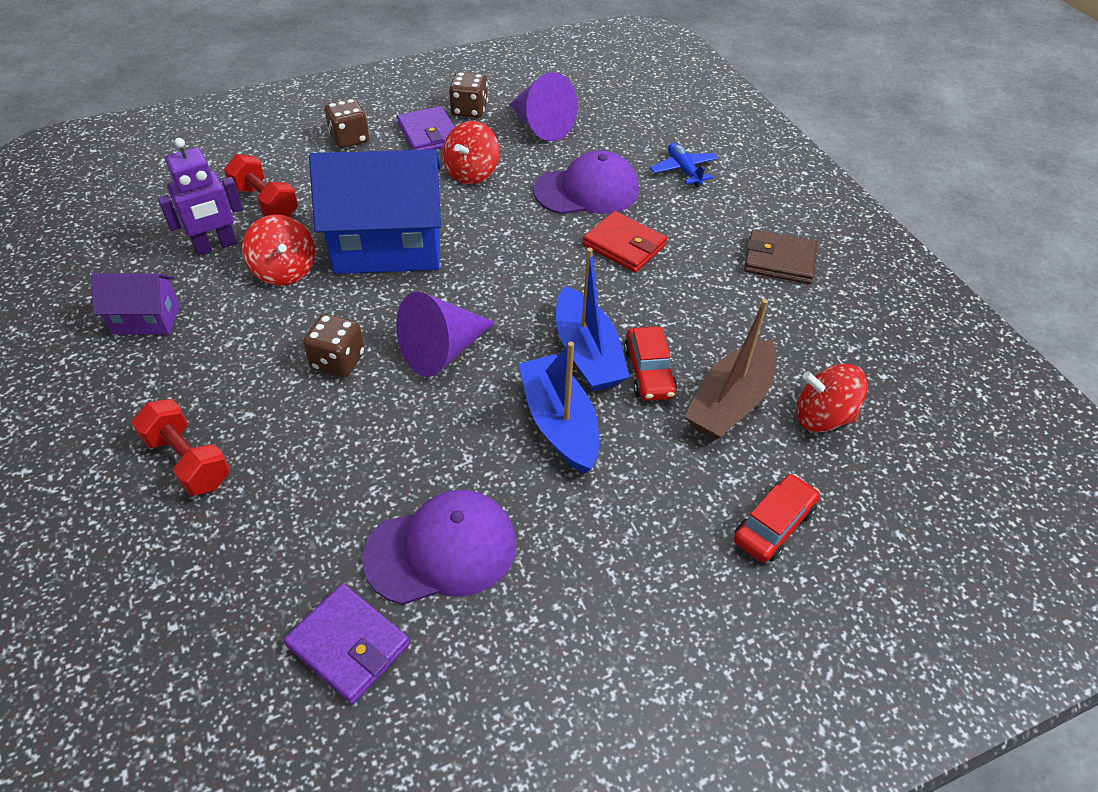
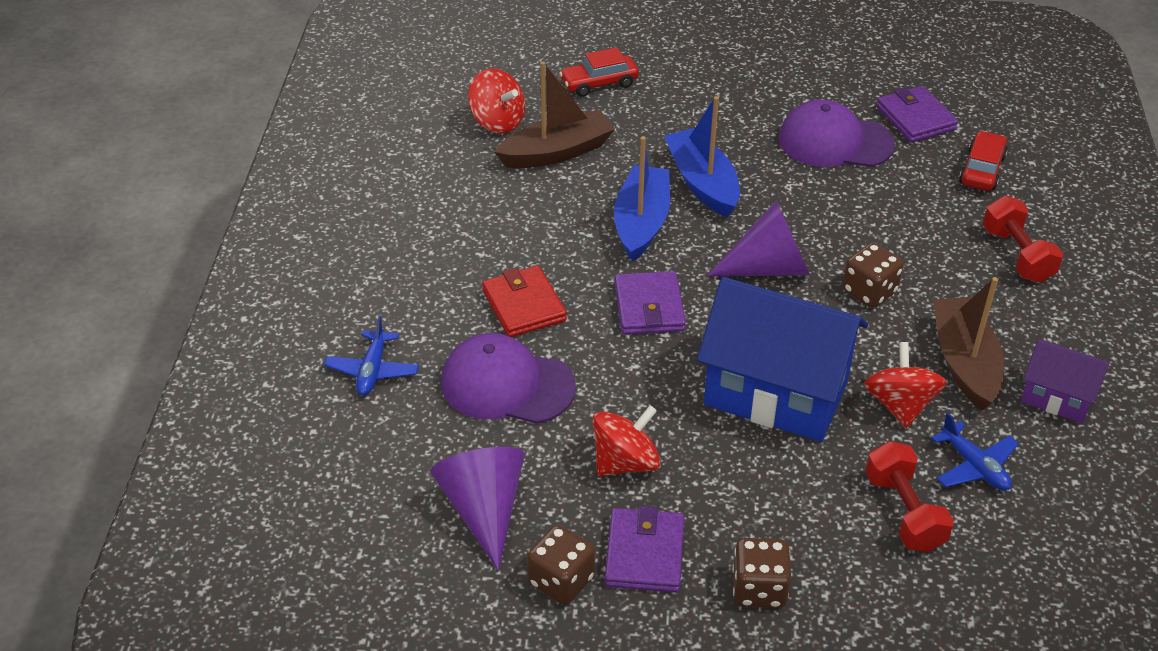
camera: 150 degrees left, 5 degrees down
purple robot [158,138,243,256] -> blue plane [931,413,1019,491]
blue boat [519,342,599,474] -> blue boat turned 150 degrees clockwise [664,96,740,217]
red car [624,327,677,401] -> red car moved to [959,131,1008,191]
brown wallet [744,229,818,284] -> none
none -> purple wallet [615,271,686,335]
none -> brown boat [933,277,1004,411]

